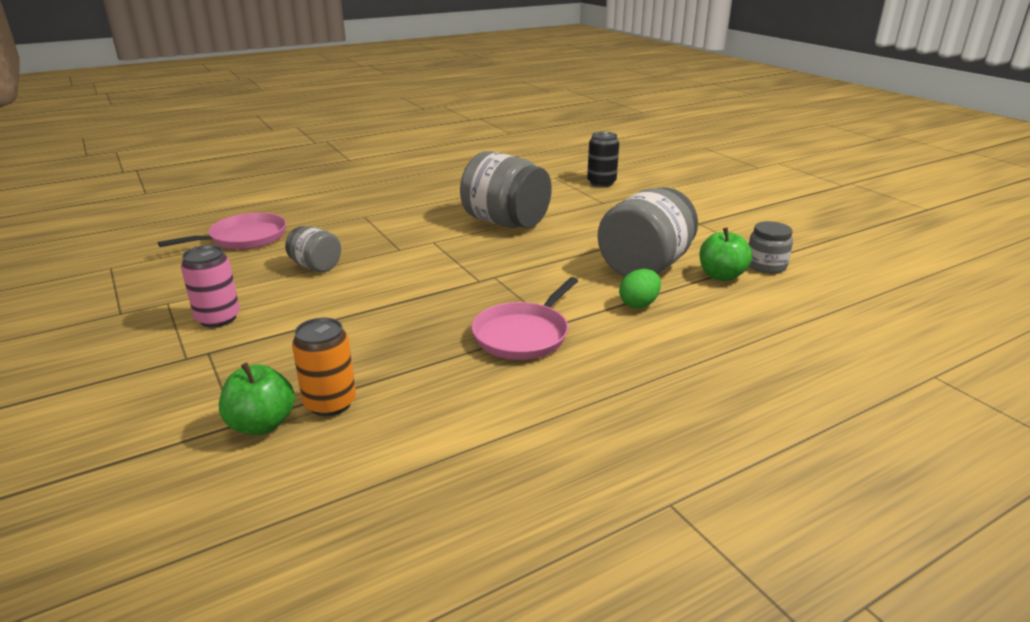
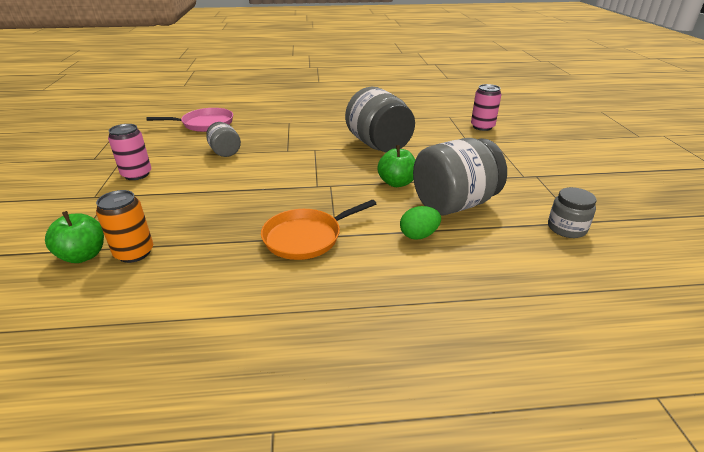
camera: 25 degrees right, 5 degrees up
pink pan [471,277,578,360] -> orange pan [261,200,376,260]
black can [587,132,619,187] -> pink can [471,84,501,131]
green apple [699,227,752,281] -> green apple moved to [377,145,415,187]

